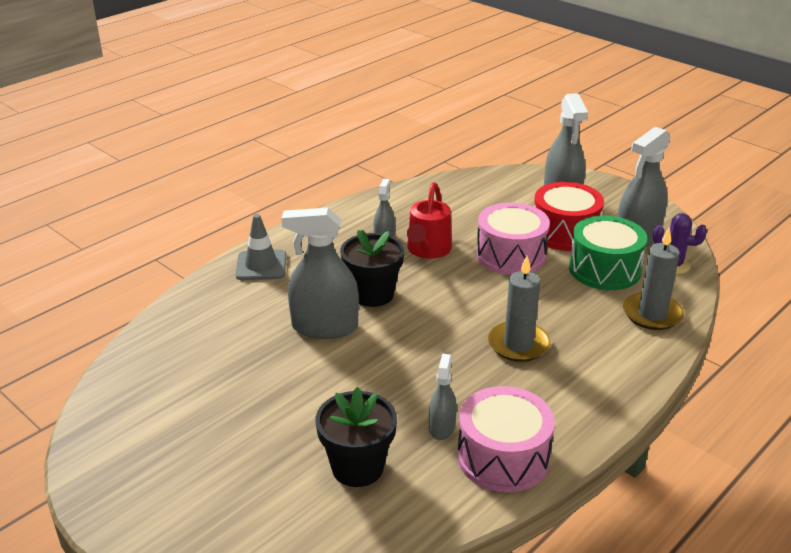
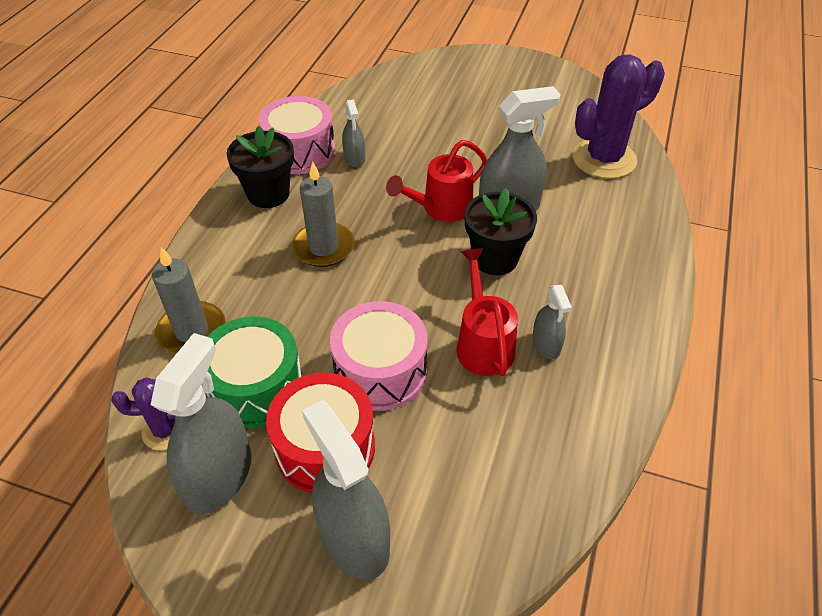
camera: 155 degrees right, 15 degrees up
grey traffic cone [236,214,286,280] -> none
black flower pot [315,387,397,487] -> black flower pot moved to [227,126,294,208]
none -> red watering can [386,140,487,222]
none -> purple cactus [572,54,665,179]

